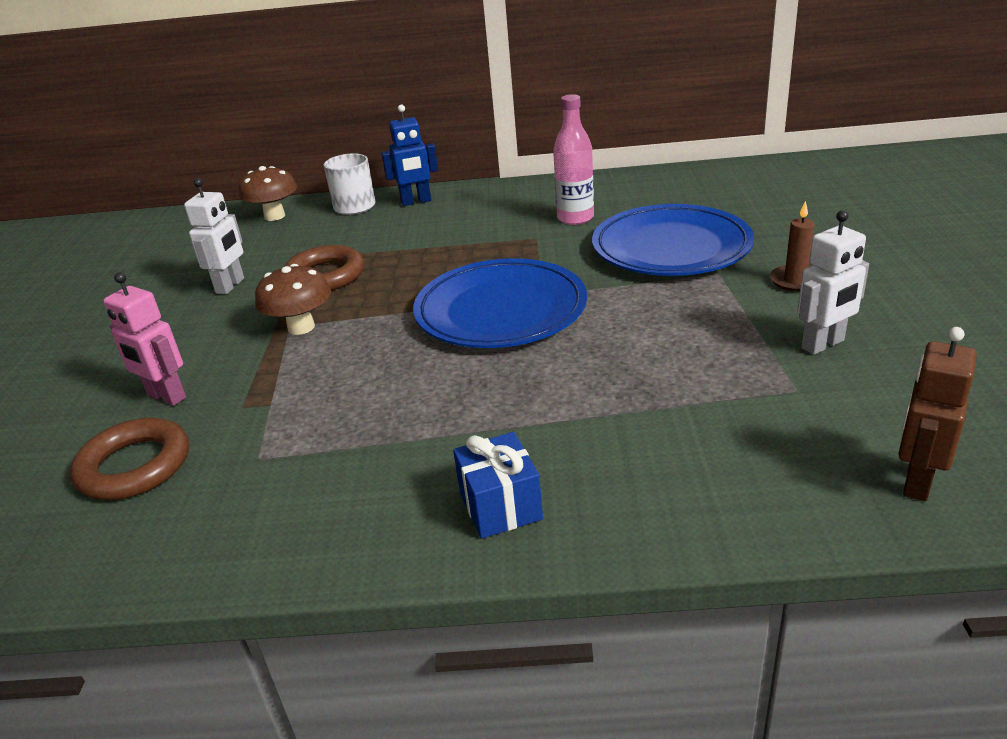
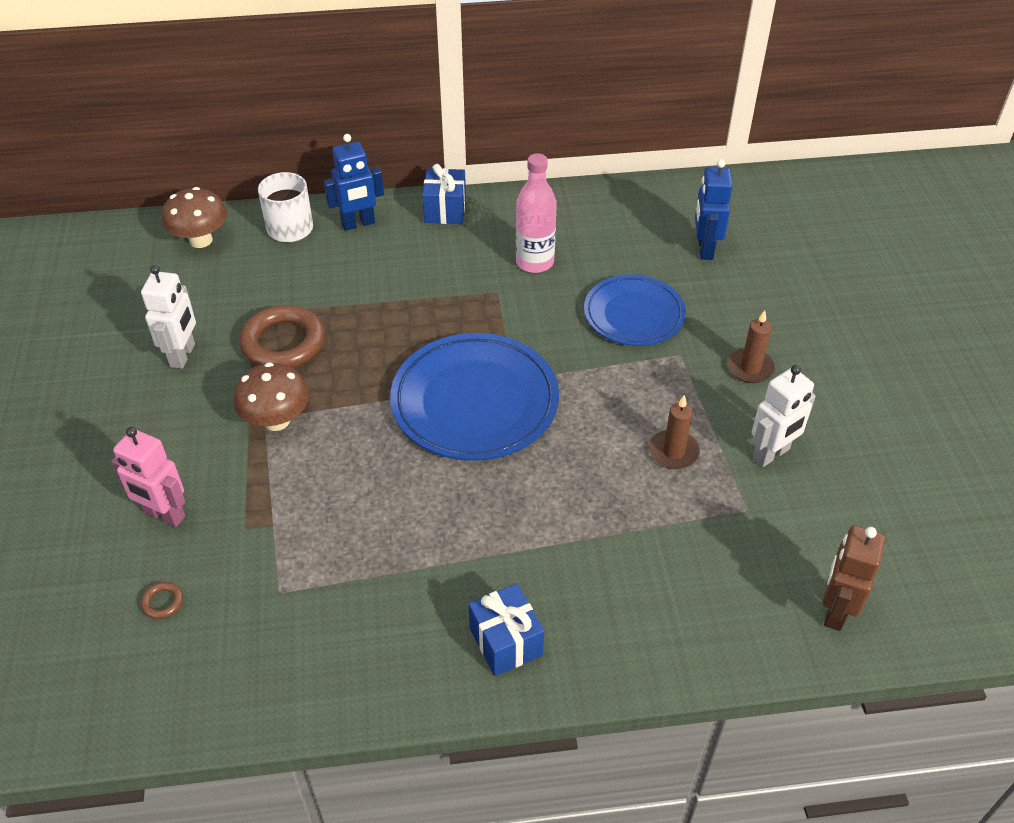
camera: 10 degrees left, 15 degrees up
brown ring [70,418,189,500] -> brown ring [141,582,183,619], size x0.41
blue plate [592,204,754,276] -> blue plate [584,274,686,346], size x0.65
none -> blue gift [422,164,466,224]
none -> brown candle [649,395,700,469]
none -> blue robot [695,159,733,260]

